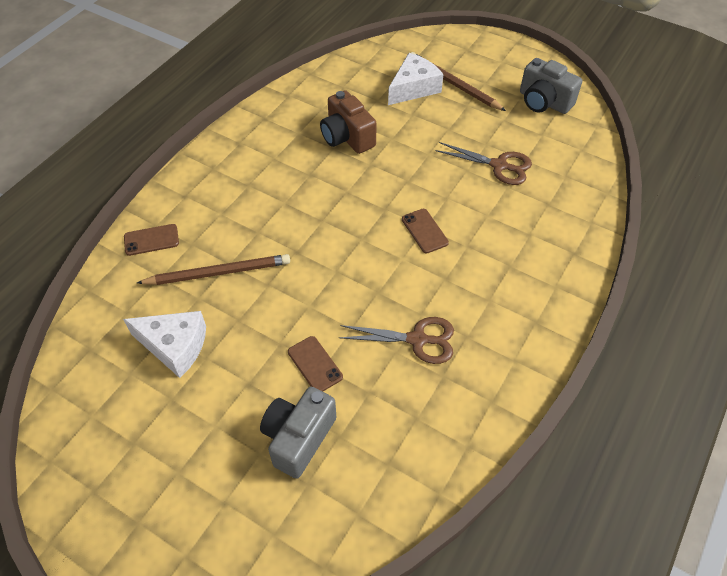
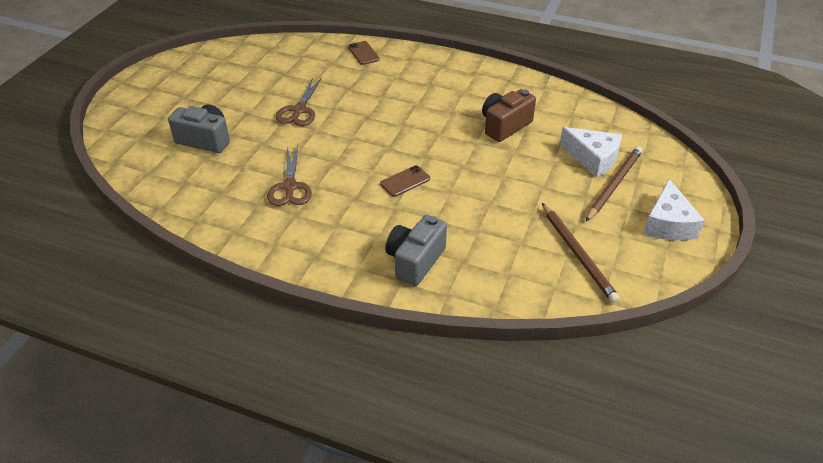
camera: 80 degrees right, 10 degrees down
white cheese [123,311,206,378] -> white cheese moved to [643,179,705,241]
brown pencil [137,254,290,285] -> brown pencil moved to [542,203,620,303]
brown phone [288,336,343,392] -> none
brown scissors [436,142,532,185] -> brown scissors moved to [276,77,321,126]
grey camera [520,58,582,114] -> grey camera moved to [385,215,447,286]

